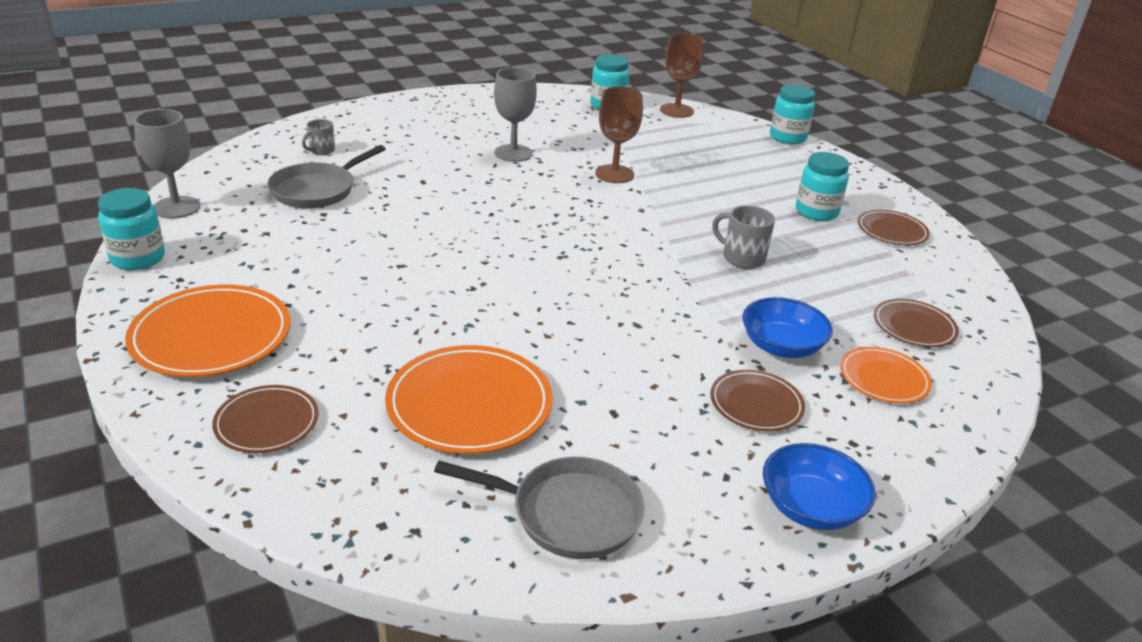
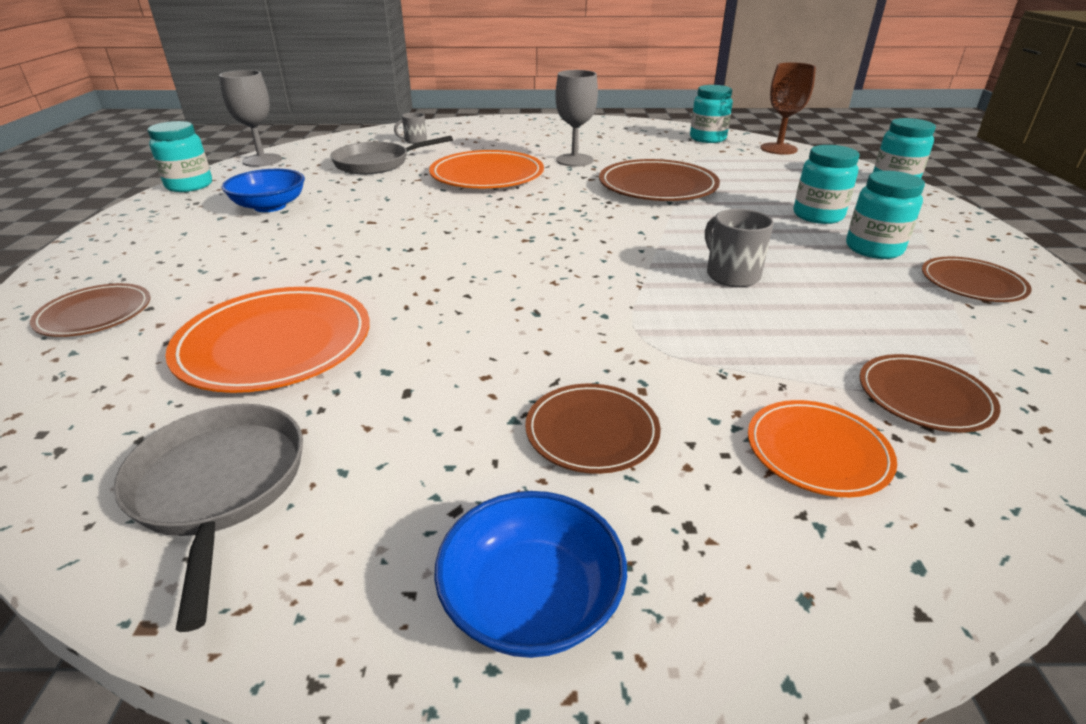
camera: 30 degrees right, 0 degrees up
orange plate [125,285,290,377] -> orange plate moved to [429,150,544,188]
grey pan [434,457,645,559] -> grey pan turned 150 degrees counterclockwise [113,404,303,632]
brown goblet [595,87,643,183] -> brown plate [599,159,720,201]
blue bowl [743,297,833,358] -> blue bowl moved to [222,169,305,212]
none -> turquoise jar [794,145,860,224]

